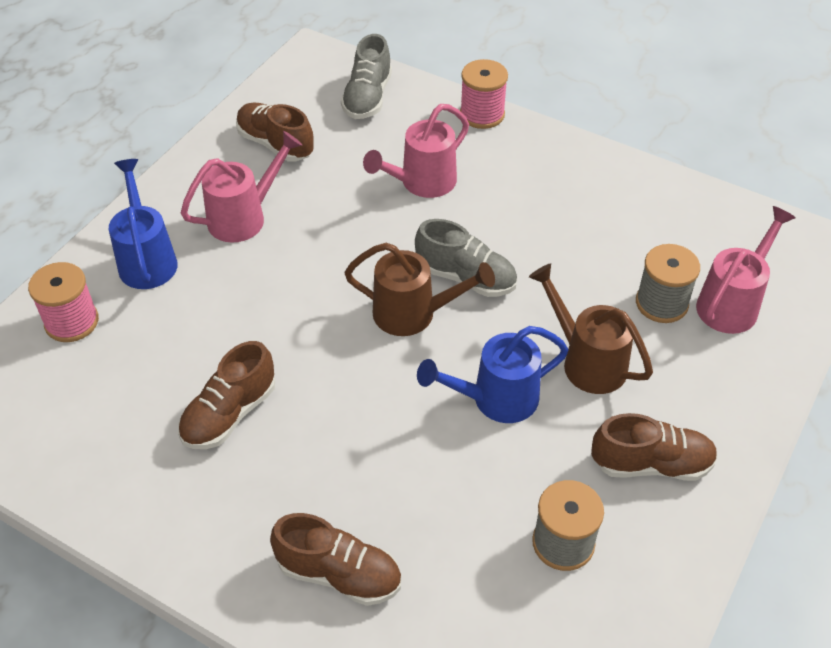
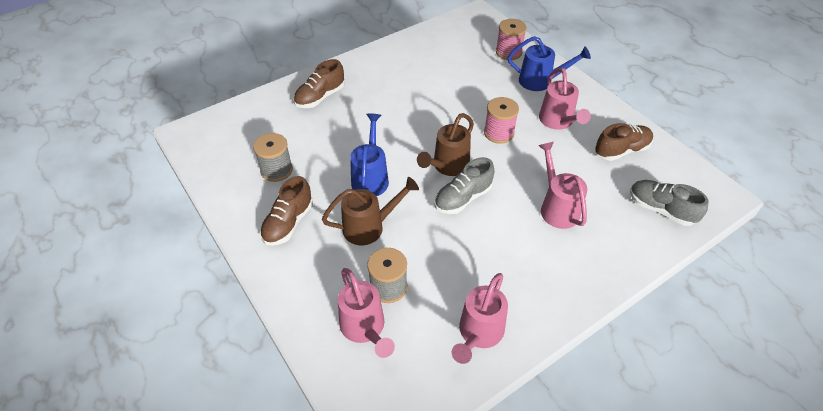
camera: 115 degrees right, 0 degrees up
brown shoe [178,341,275,449] -> none
pink spool [460,59,508,129] -> pink spool moved to [484,97,519,144]
none -> pink watering can [452,273,508,364]

